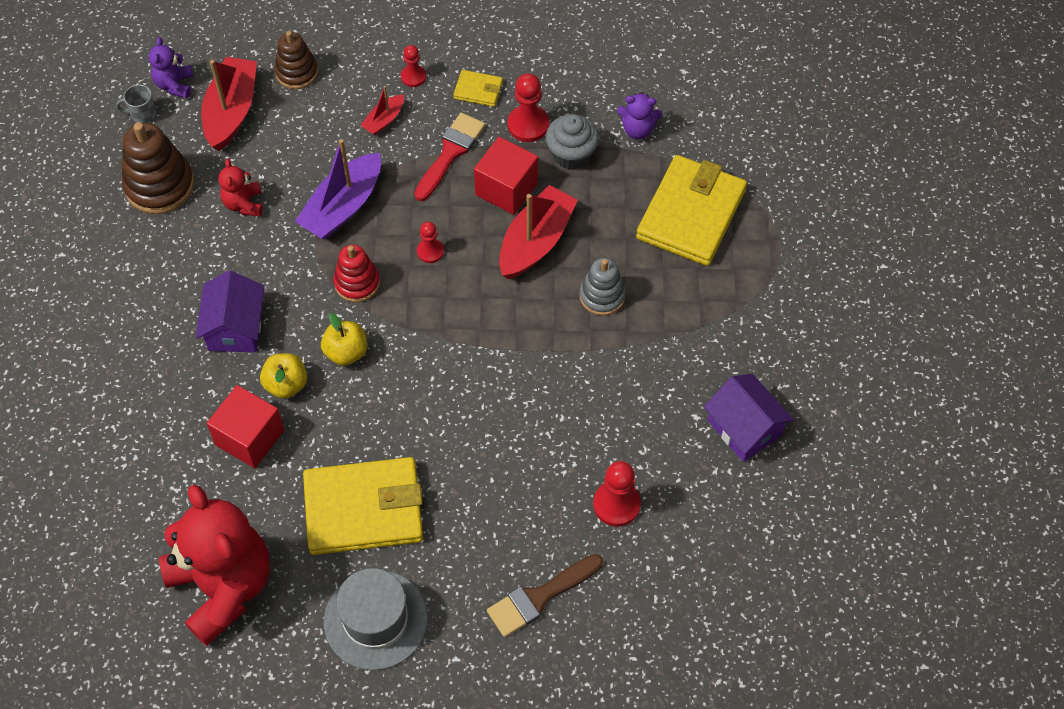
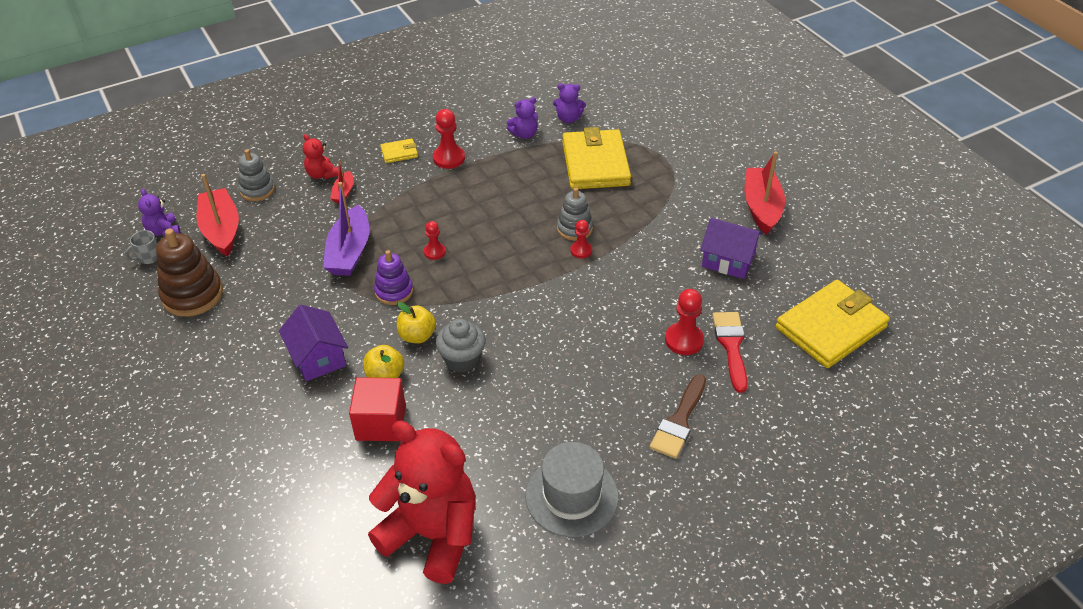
camera: 30 degrees left, 15 degrees down
red teddy bear [218,159,263,216] -> red teddy bear moved to [303,134,339,179]
brown stacking toy [275,31,318,89] -> grey stacking toy [238,149,275,201]
yellow wallet [303,457,423,555] -> yellow wallet moved to [776,280,890,368]
red stacking toy [333,245,380,302] -> purple stacking toy [374,250,413,305]
red pawn [401,45,426,87] -> red pawn moved to [570,220,592,258]
red brush [414,113,485,201] -> red brush moved to [712,312,747,393]
red cube [474,137,538,215] -> none
red boat [499,185,578,279] -> red boat moved to [744,151,785,235]
grey cupcake [546,114,599,170] -> grey cupcake moved to [436,319,486,372]
none -> purple teddy bear [553,83,586,123]

